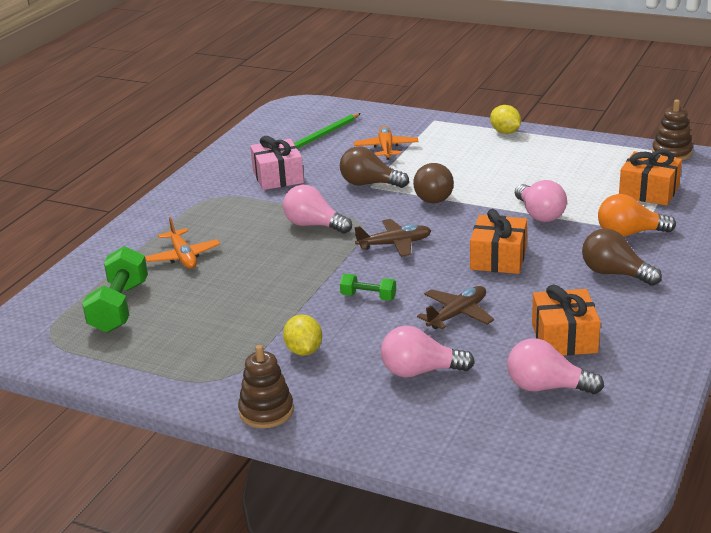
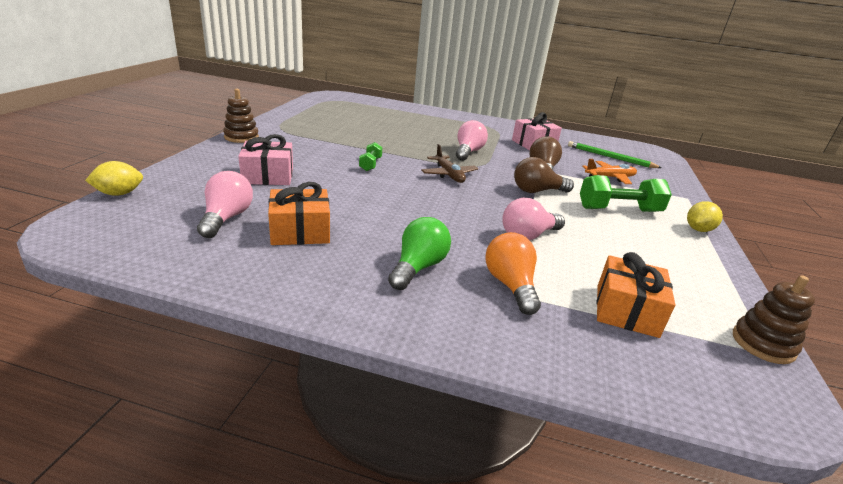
camera: 75 degrees right, 0 degrees up
green dumbbell [82,246,148,333] -> green dumbbell moved to [580,175,672,212]
orange plane [145,217,220,269] -> none
yellow lemon [283,314,322,356] -> yellow lemon moved to [85,161,143,196]
pink light bulb [381,326,475,378] -> pink gift [238,134,293,185]
brown plane [417,286,494,329] -> none
orange gift [470,209,527,274] -> none
brown light bulb [582,228,662,286] -> green light bulb [388,217,451,290]

